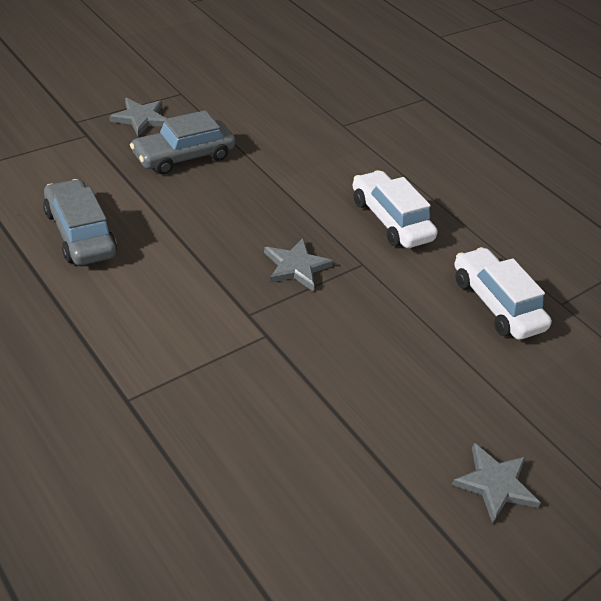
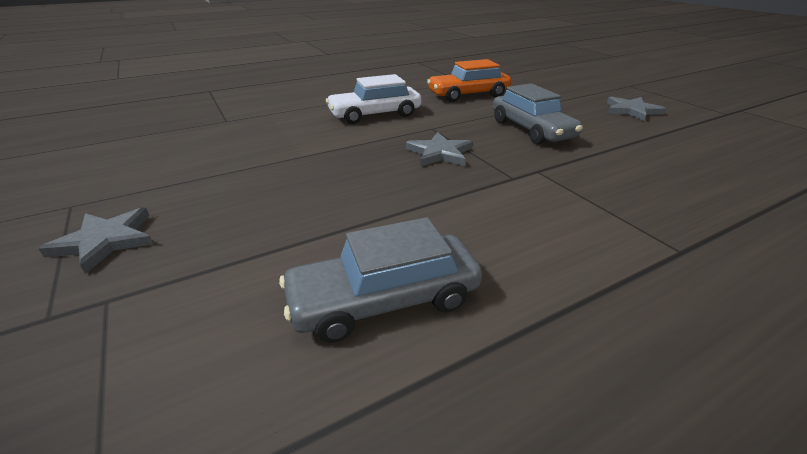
camera: 75 degrees left, 10 degrees down
grey car [130,110,235,175] -> grey car moved to [493,83,583,145]
white car [454,247,552,340] -> orange car [427,59,511,102]

